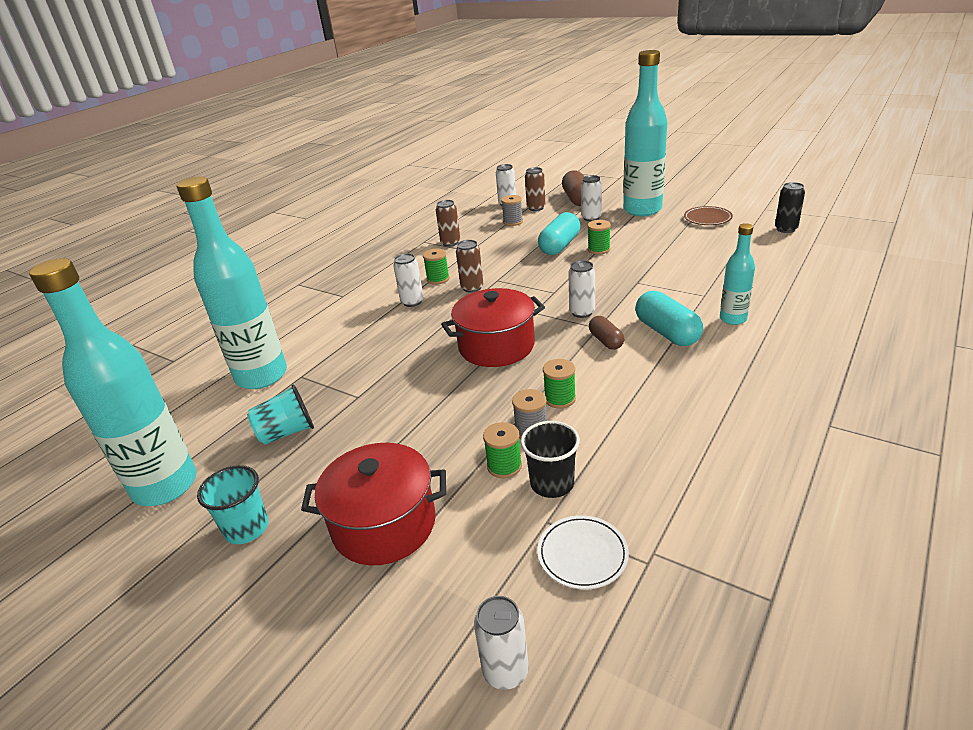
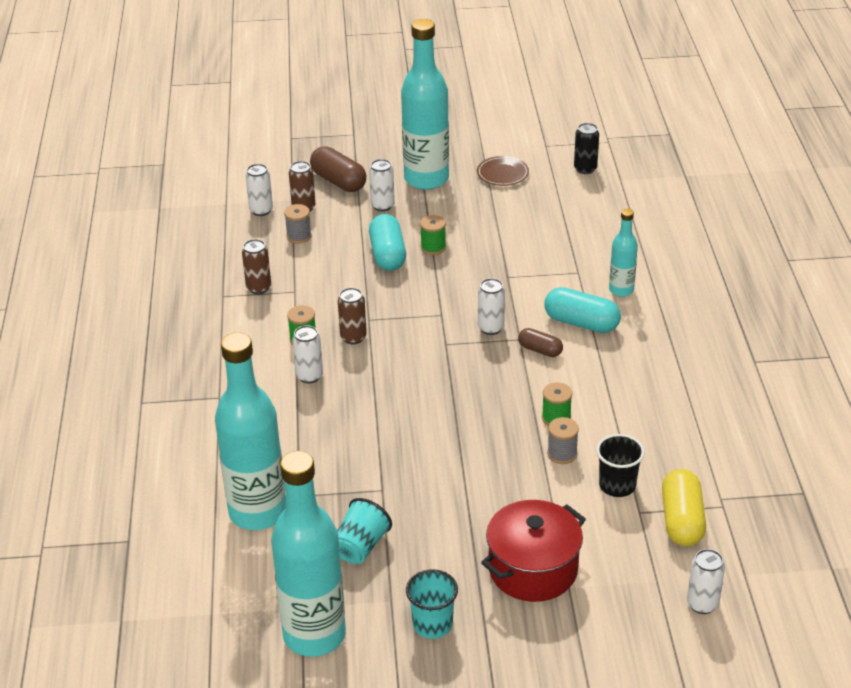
camera: 40 degrees left, 5 degrees up
red pot [441,288,545,367] -> none
green spool [483,422,522,478] -> none
white plate [537,515,629,589] -> yellow capsule [662,469,706,546]

